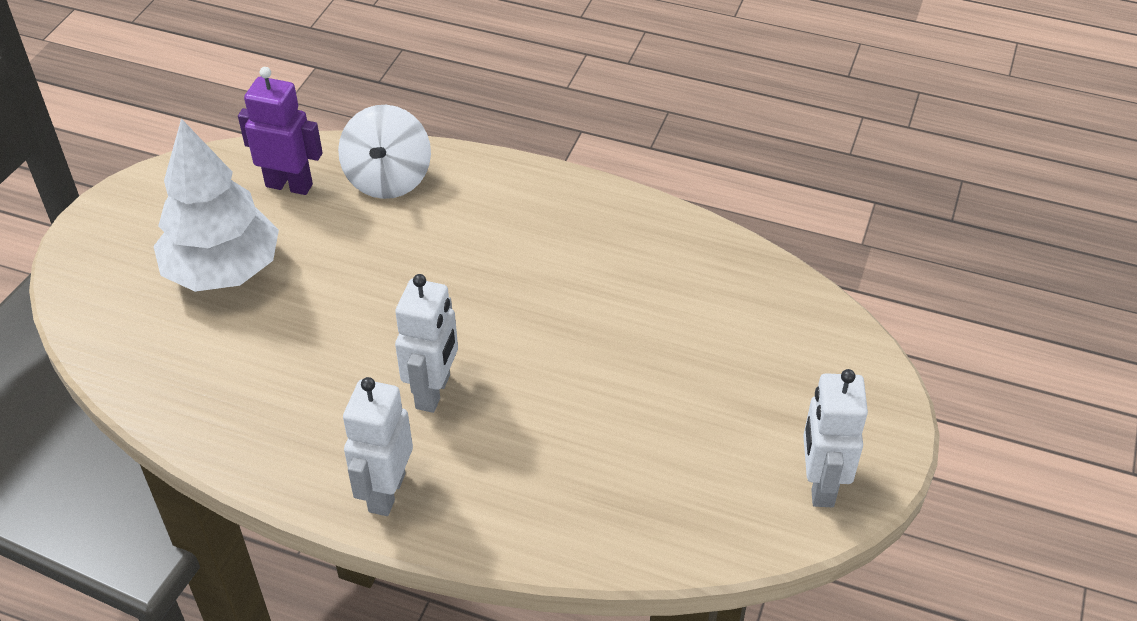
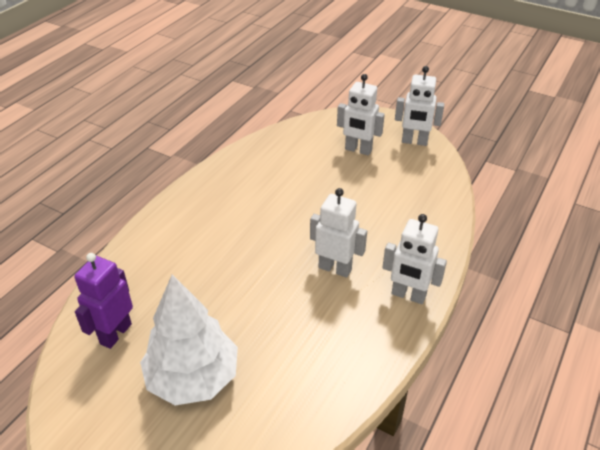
camera: 80 degrees left, 5 degrees down
white spinning top [338,105,431,199] -> none
none -> white robot [337,74,385,156]

